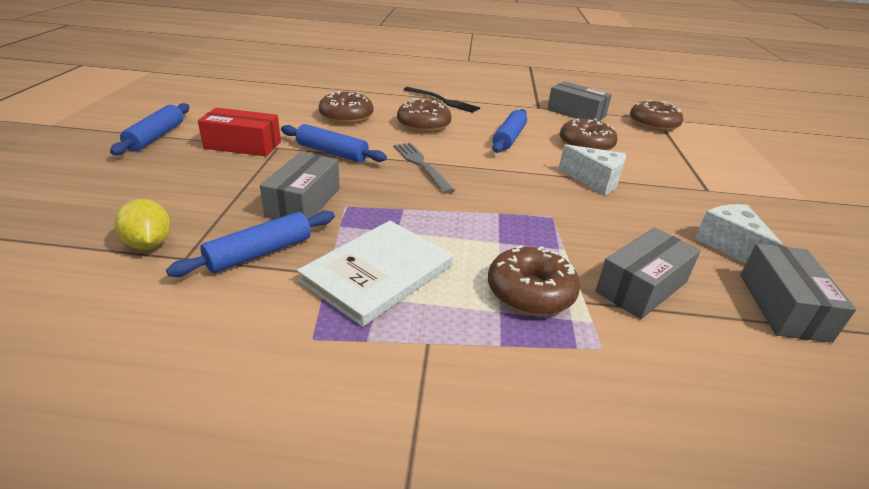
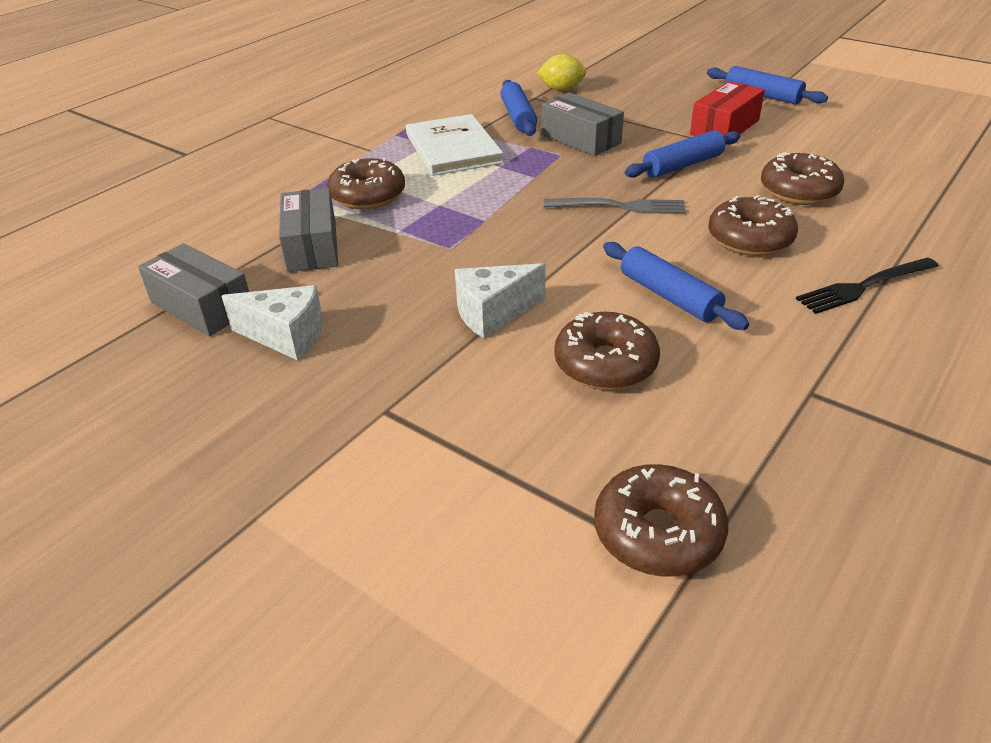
camera: 125 degrees right, 5 degrees up
grey box [547,81,612,121] -> none

